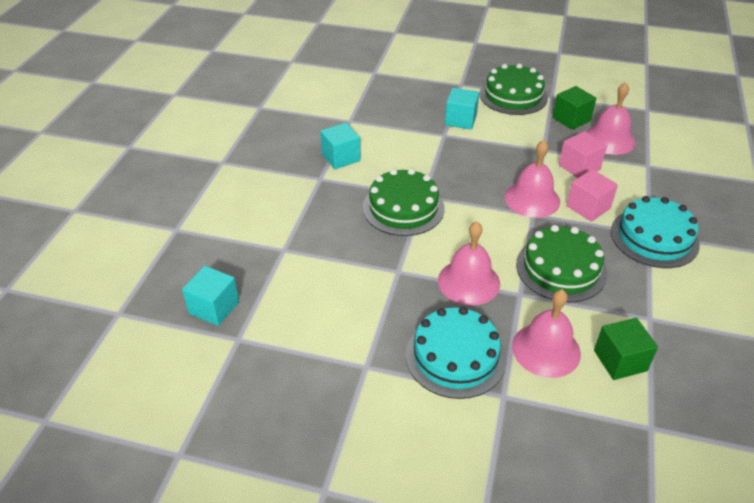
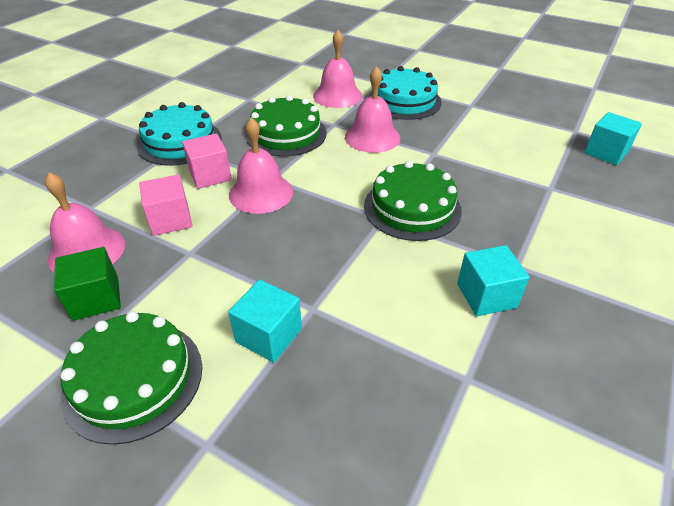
camera: 165 degrees left, 0 degrees up
green cube [594,318,658,380] -> none

